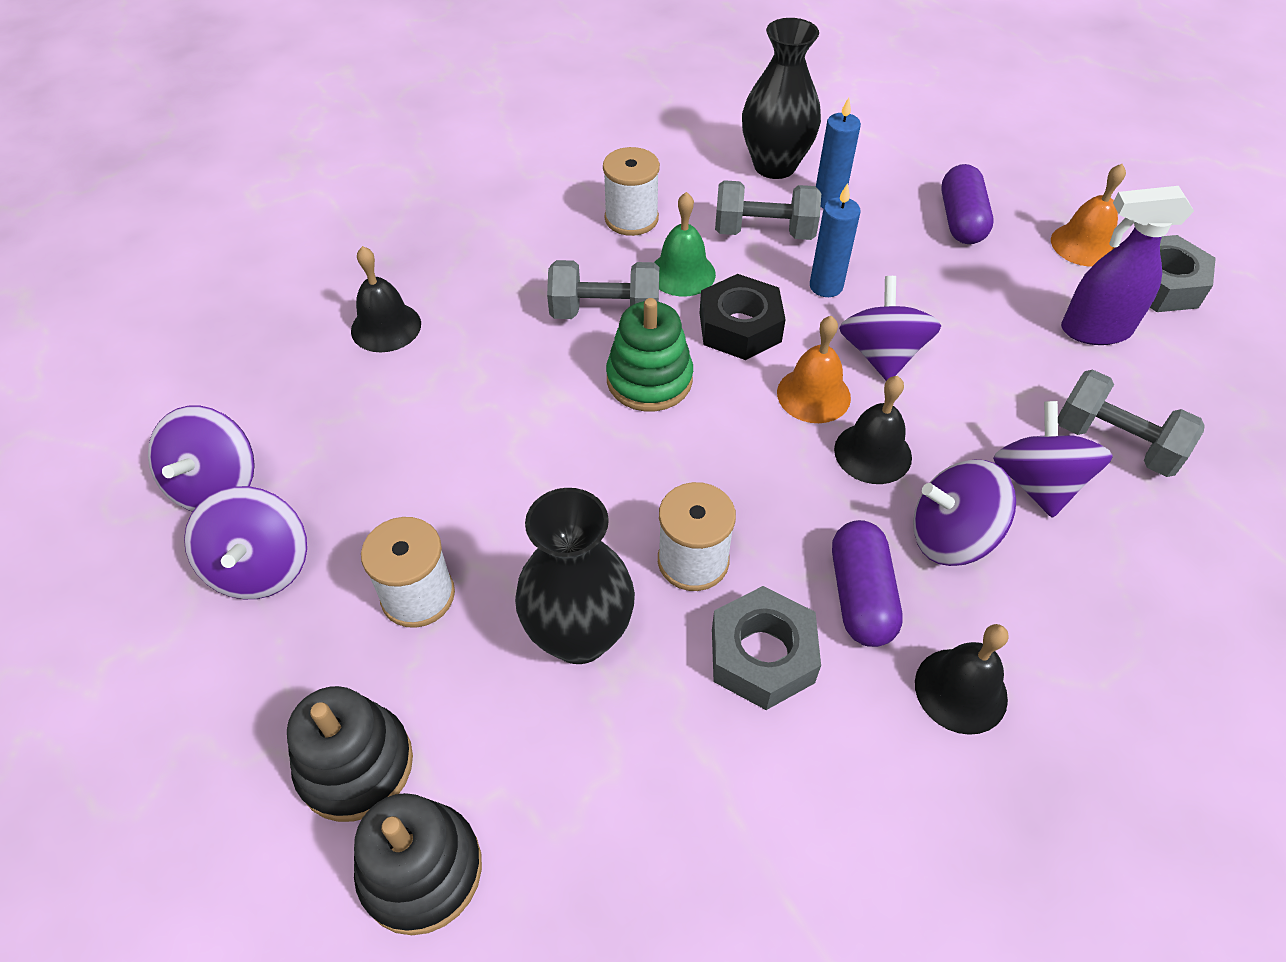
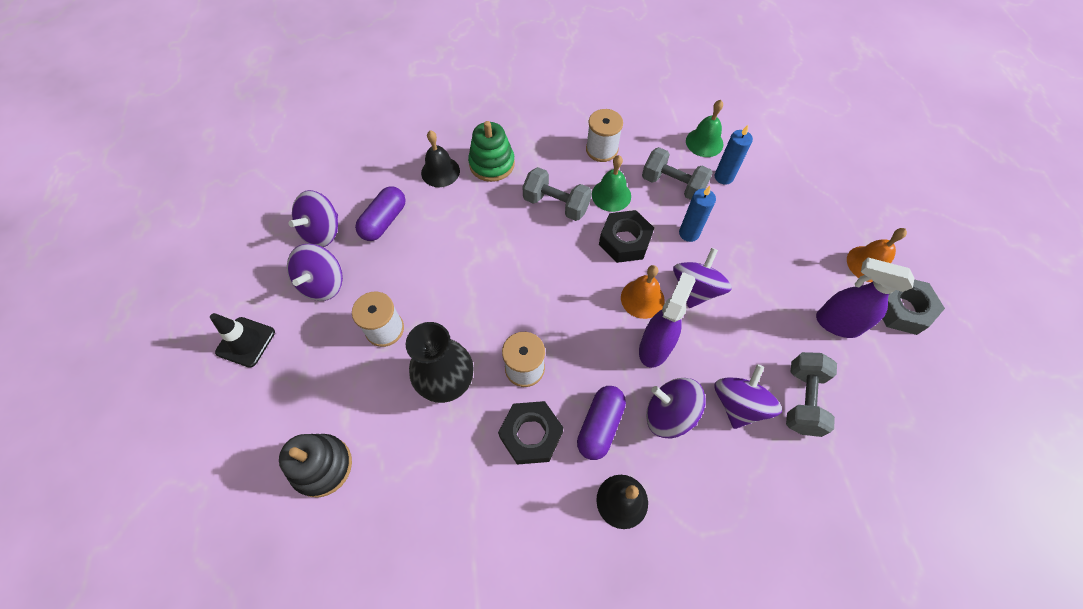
camera: 25 degrees right, 10 degrees up
black stacking toy [287,686,413,822] -> none
green stacking toy [606,298,693,411] -> green stacking toy moved to [468,121,515,182]
grey nut [712,586,821,710] -> black nut [498,401,564,465]
black vase [742,18,821,179] -> green bell [686,100,724,157]
black bell [834,376,912,484] -> purple spray bottle [639,272,696,368]
purple capsule [941,164,994,244] -> purple capsule moved to [355,186,406,241]
grey dumbbell [1058,369,1205,477] -> grey dumbbell turned 45 degrees clockwise [786,352,837,437]
none -> black traffic cone [210,313,275,368]

